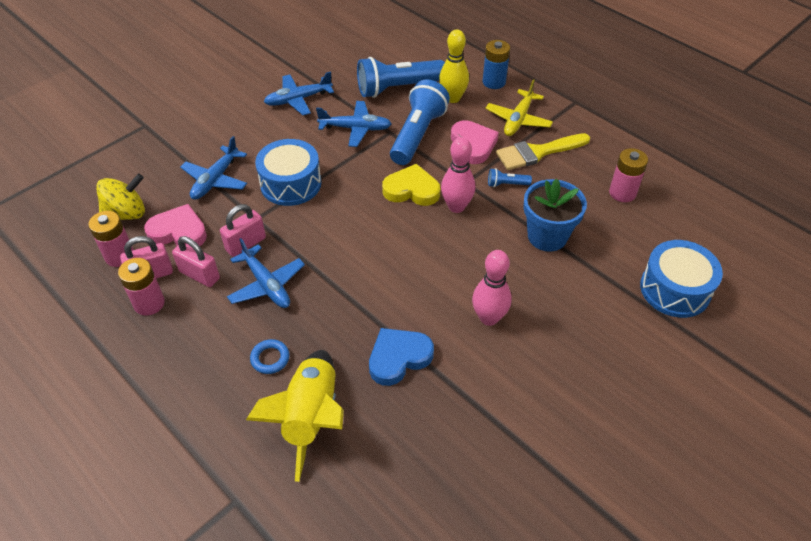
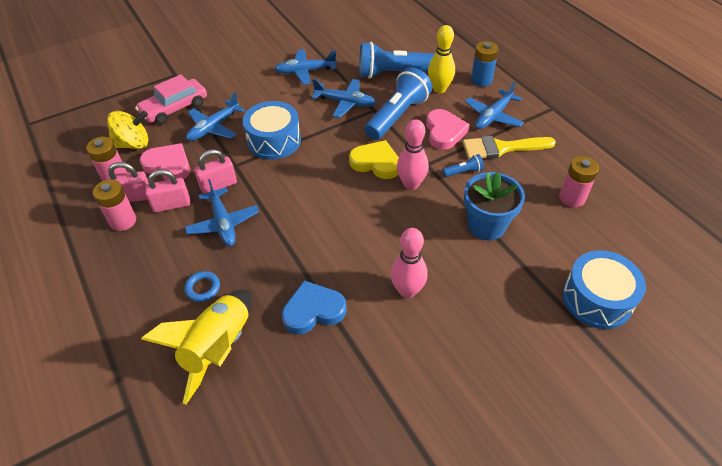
camera: 15 degrees right, 0 degrees up
pink padlock [172,236,220,287] -> pink padlock turned 60 degrees counterclockwise [145,170,190,212]
yellow plane [485,80,553,136] -> blue plane [465,82,524,129]
blue flashlight [488,168,532,187] -> blue flashlight turned 150 degrees clockwise [443,154,484,177]
none -> pink car [135,74,207,124]

